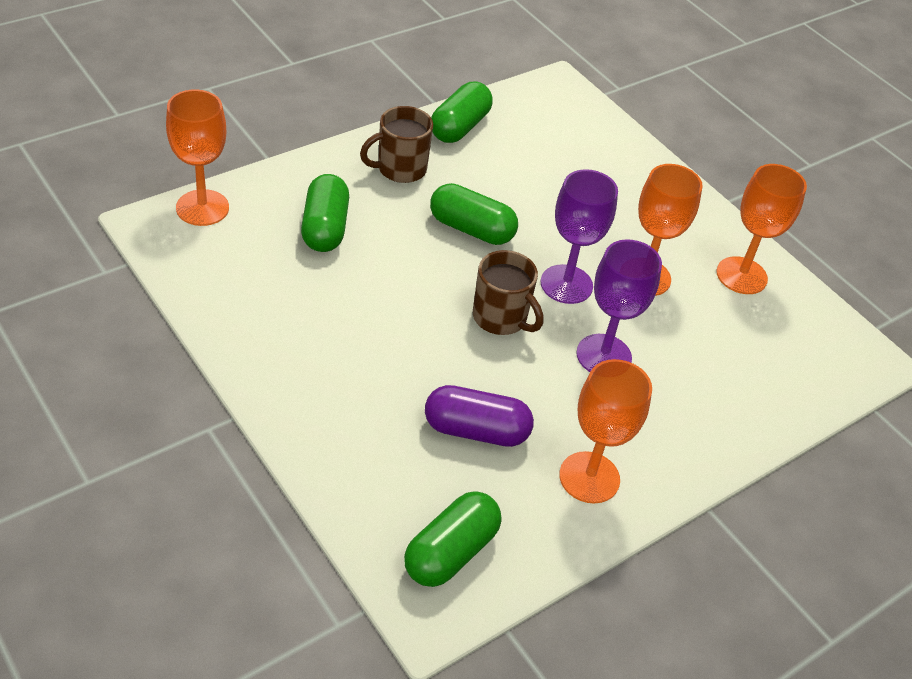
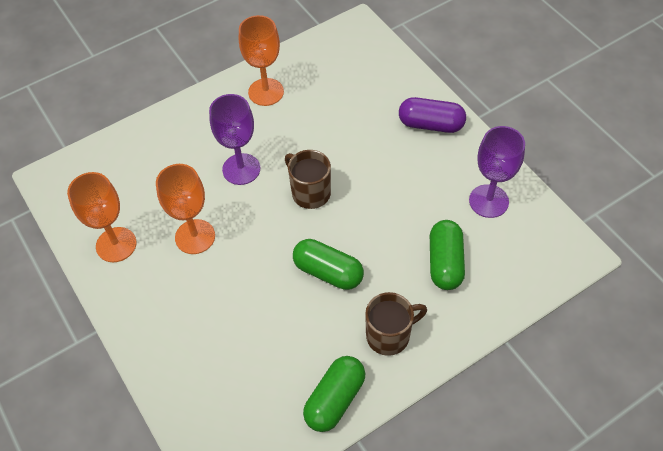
camera: 170 degrees left, 10 degrees up
orange goblet [166,90,229,226] -> none
green capsule [404,491,501,587] -> none
purple capsule [425,385,534,447] -> purple capsule moved to [399,97,466,133]
purple goblet [541,169,618,304] -> purple goblet moved to [469,126,525,218]

